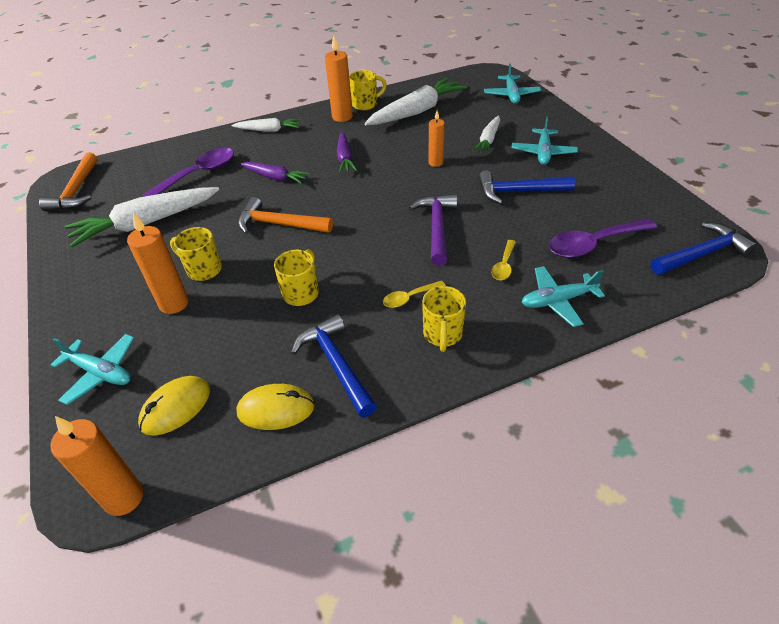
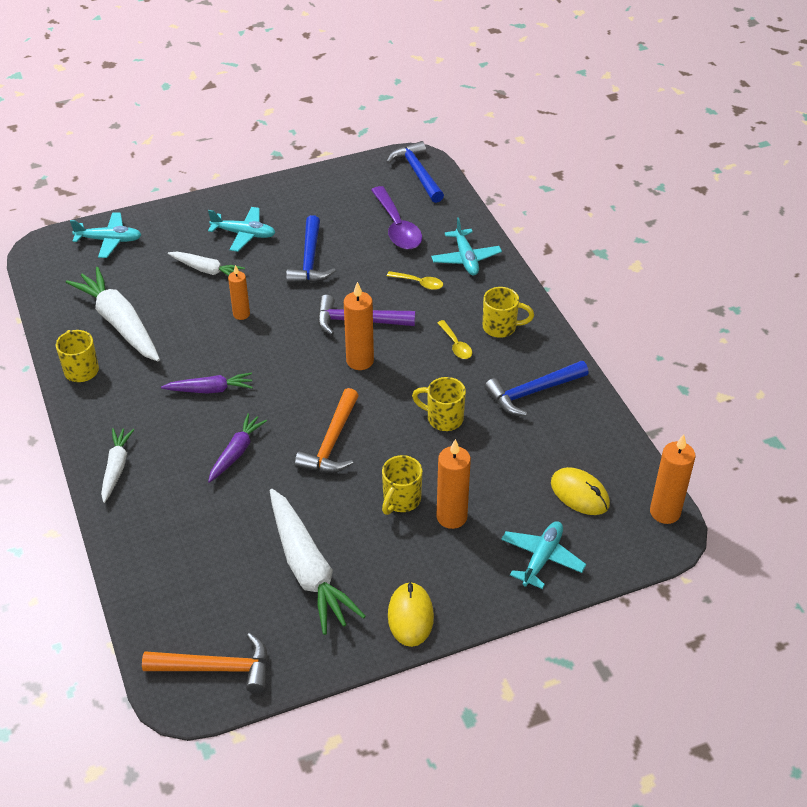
camera: 90 degrees left, 0 degrees up
purple spoon [142,148,234,197] -> none
yellow mouse [236,384,315,430] -> yellow mouse moved to [388,582,434,647]
orange candle [325,36,353,122] -> orange candle moved to [344,282,374,370]

